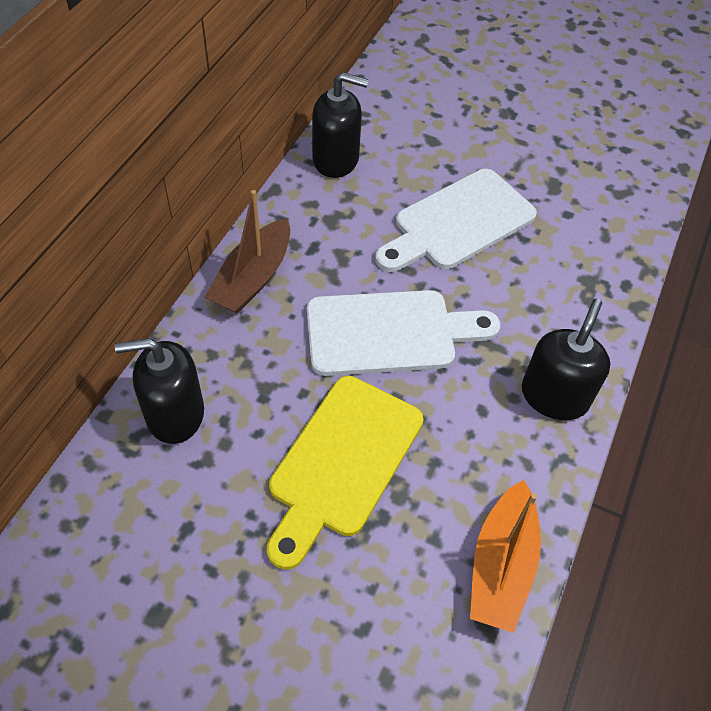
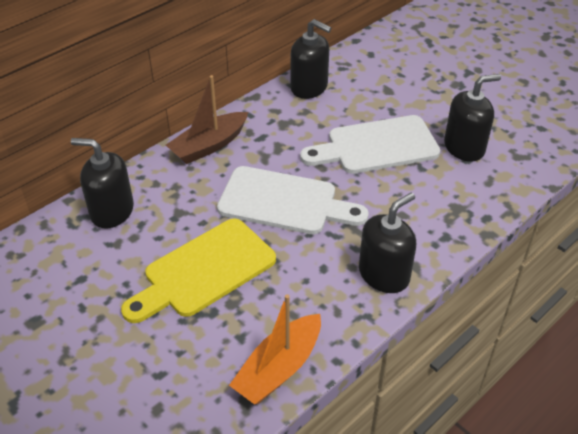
camera: 25 degrees right, 10 degrees down
none -> black soap dispenser [444,74,501,162]

